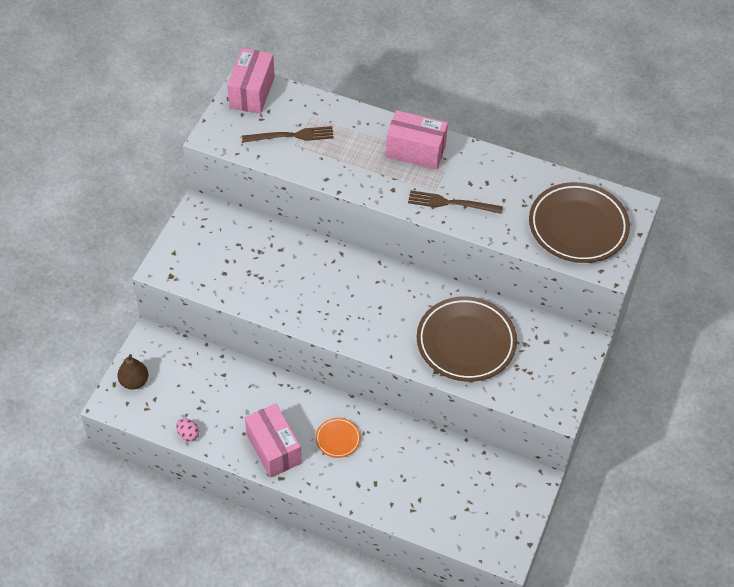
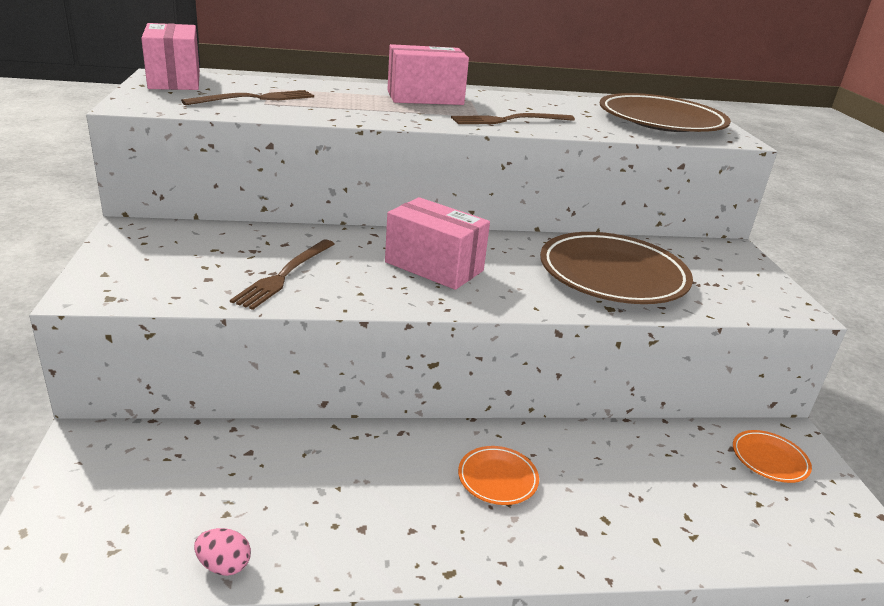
camera: 30 degrees left, 25 degrees down
brown pear [117,354,148,390] -> none
pink box [245,404,302,478] -> pink box moved to [385,197,490,290]
none -> brown fork [230,240,334,310]
none -> orange plate [733,430,812,483]

